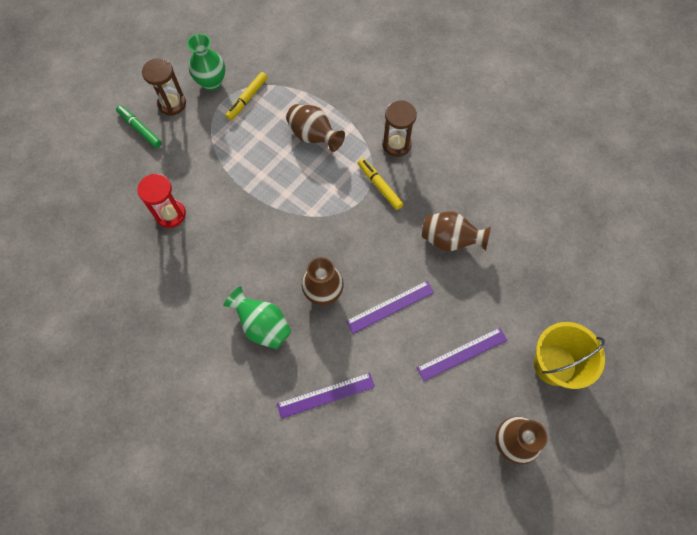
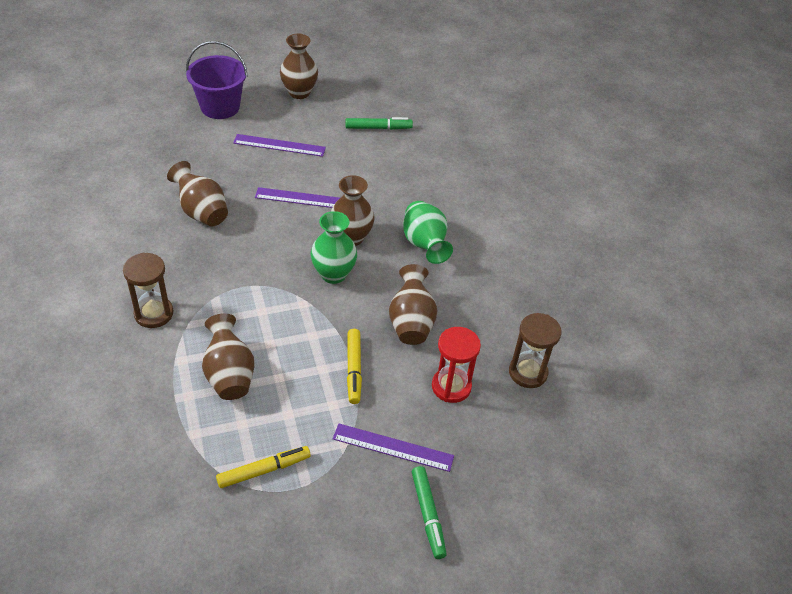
camera: 150 degrees left, 20 degrees down
brown hourglass [142,58,186,116] -> brown hourglass moved to [509,313,562,388]
green vase [187,34,225,91] -> green vase moved to [311,211,357,284]
purple ruler [277,373,375,419] -> purple ruler moved to [333,423,454,472]
yellow marker [358,158,403,210] -> yellow marker moved to [347,329,362,404]
yellow bucket [534,322,605,389] -> purple bucket [186,41,248,119]
none -> green marker [345,117,413,130]
none -> brown vase [389,264,438,345]

